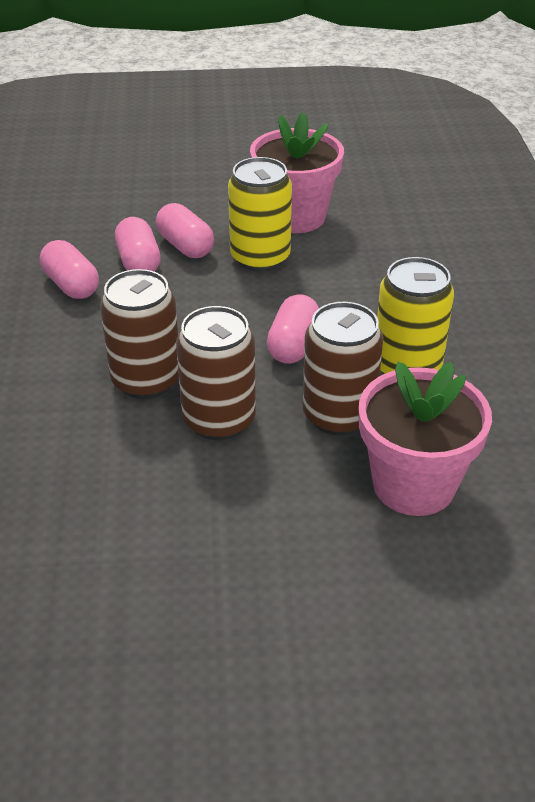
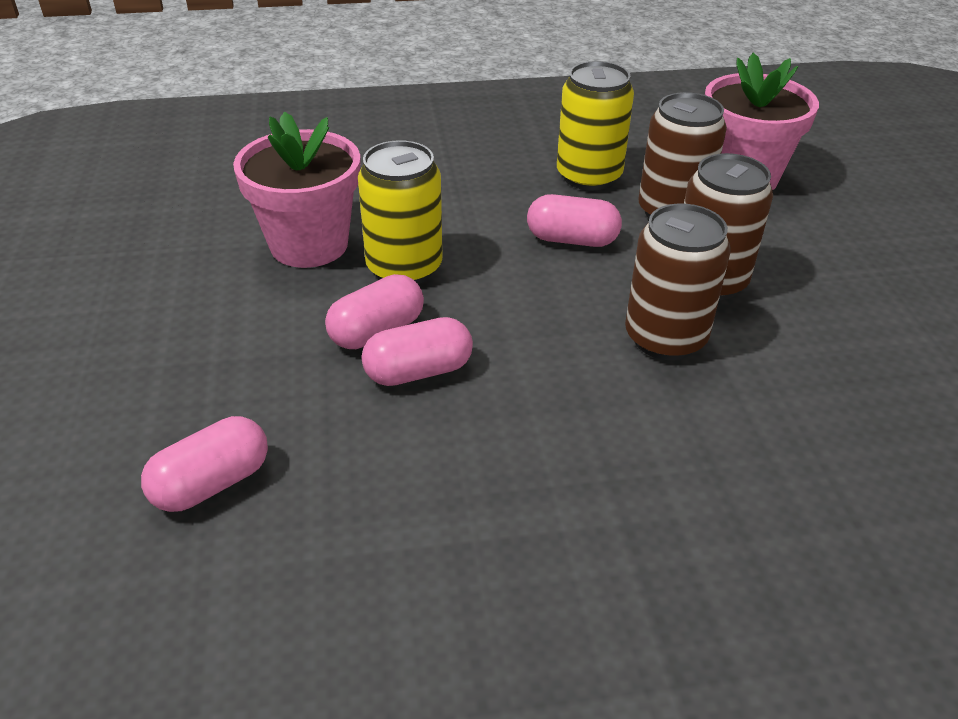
camera: 95 degrees left, 0 degrees up
pink capsule [40,240,99,299] -> pink capsule moved to [141,416,268,512]

